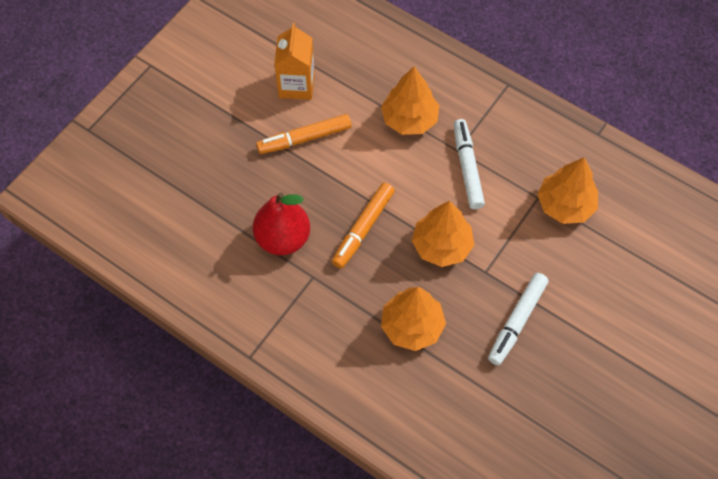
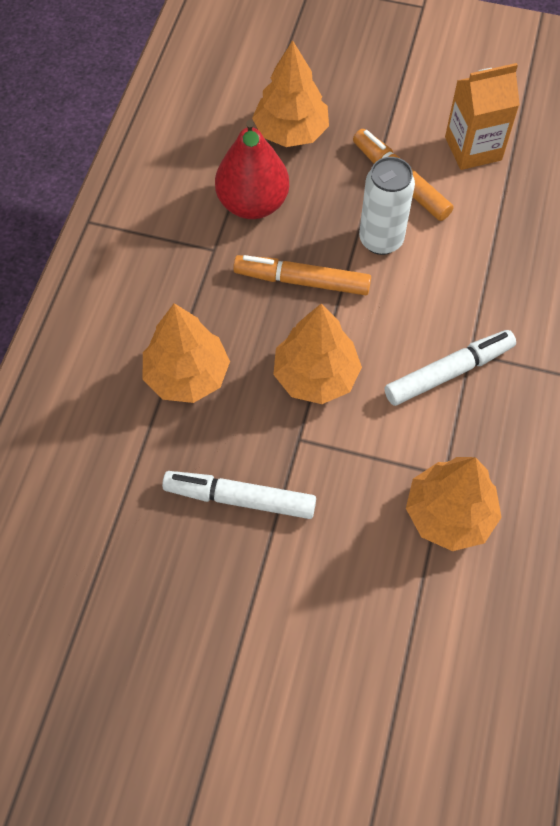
camera: 70 degrees right, 0 degrees up
orange tree [381,67,439,135] -> orange tree moved to [252,40,329,147]
none -> white can [359,157,415,255]

